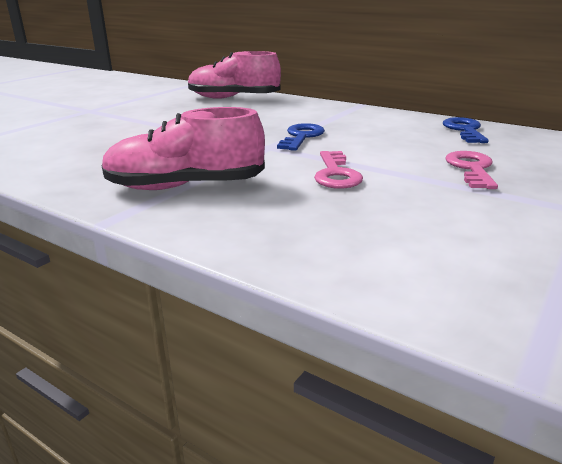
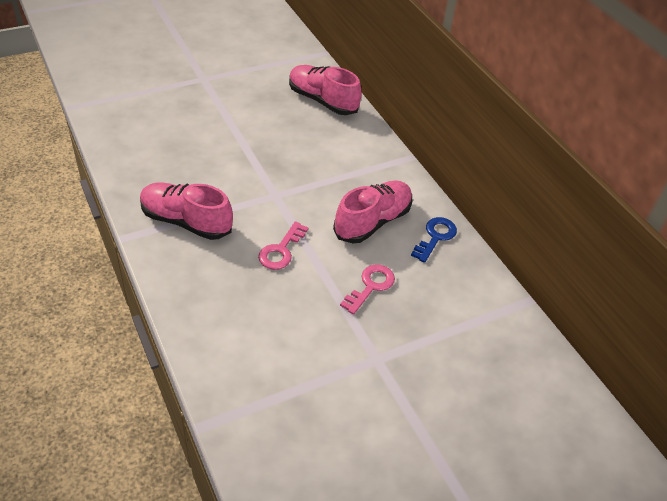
camera: 25 degrees right, 20 degrees up
blue key [277,123,325,151] -> none
none -> pink shoe [333,181,412,243]

